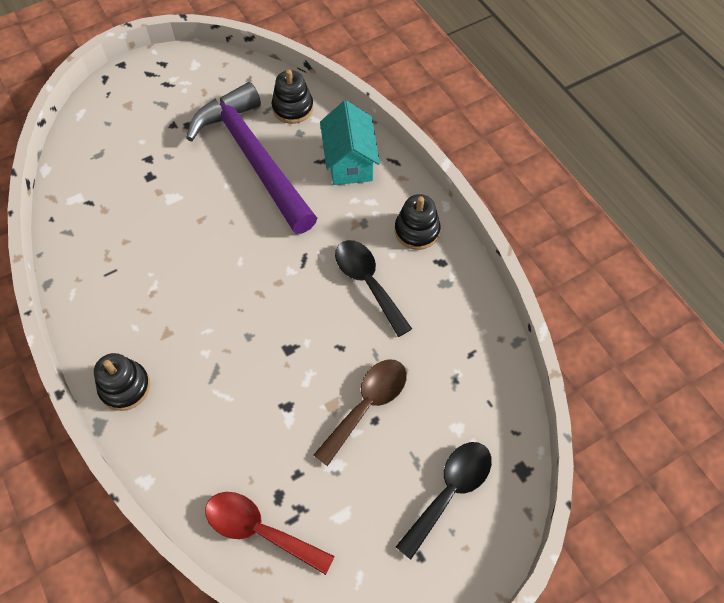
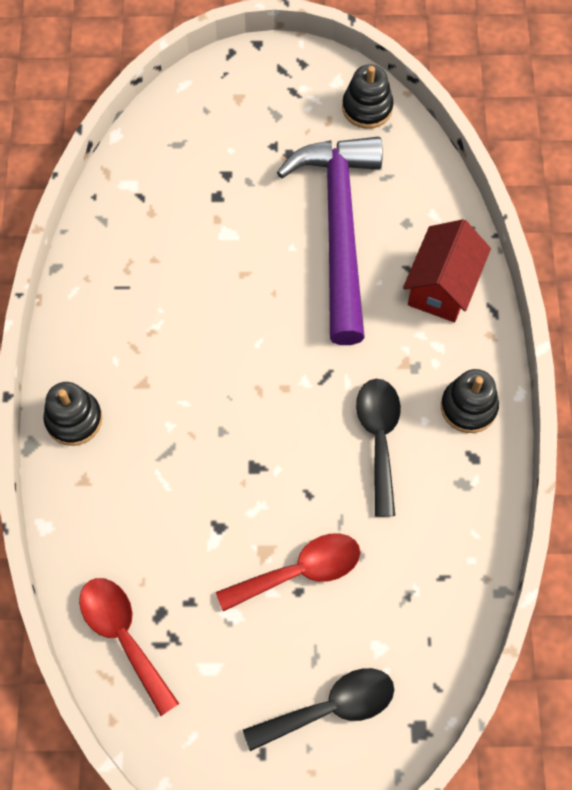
camera: 30 degrees right, 5 degrees up
black stacking toy [272,69,313,124] -> black stacking toy moved to [342,64,394,129]
brown spoon [314,359,407,466] -> red spoon [216,533,360,611]
turquoise house [320,100,380,185] -> red house [403,219,491,322]

